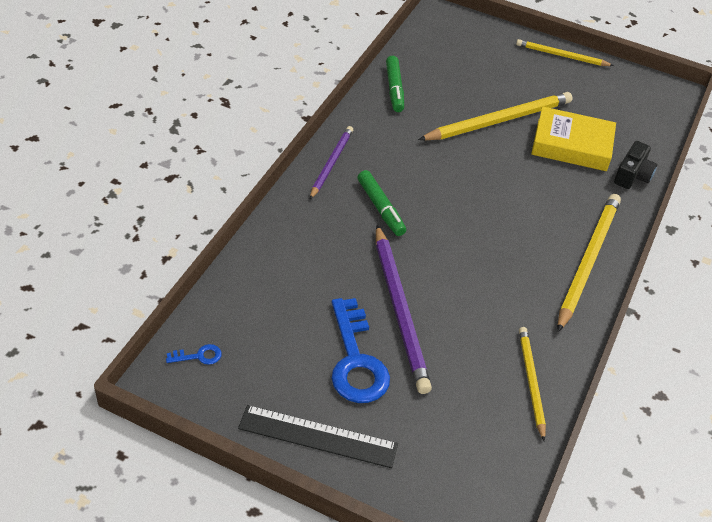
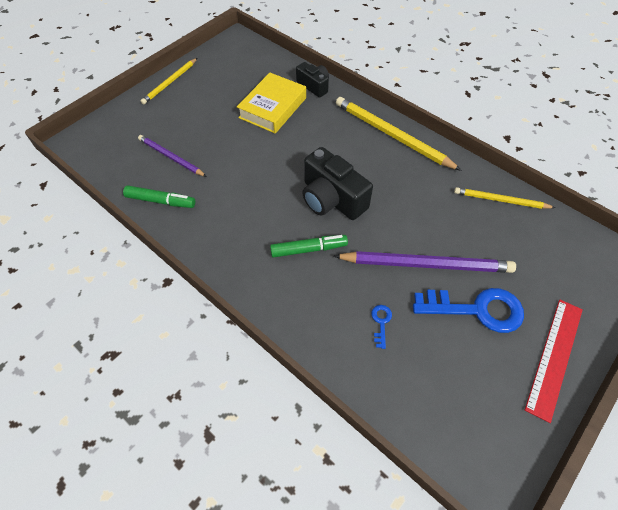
camera: 70 degrees left, 10 degrees up
blue key [166,344,222,365] -> blue key moved to [371,305,392,349]
black ruler [238,405,398,468] -> red ruler [525,300,583,423]
purple pencil [310,126,353,199] -> purple pencil moved to [138,135,207,177]
yellow pencil [418,92,573,140] -> none
none -> black camera [302,147,373,220]

